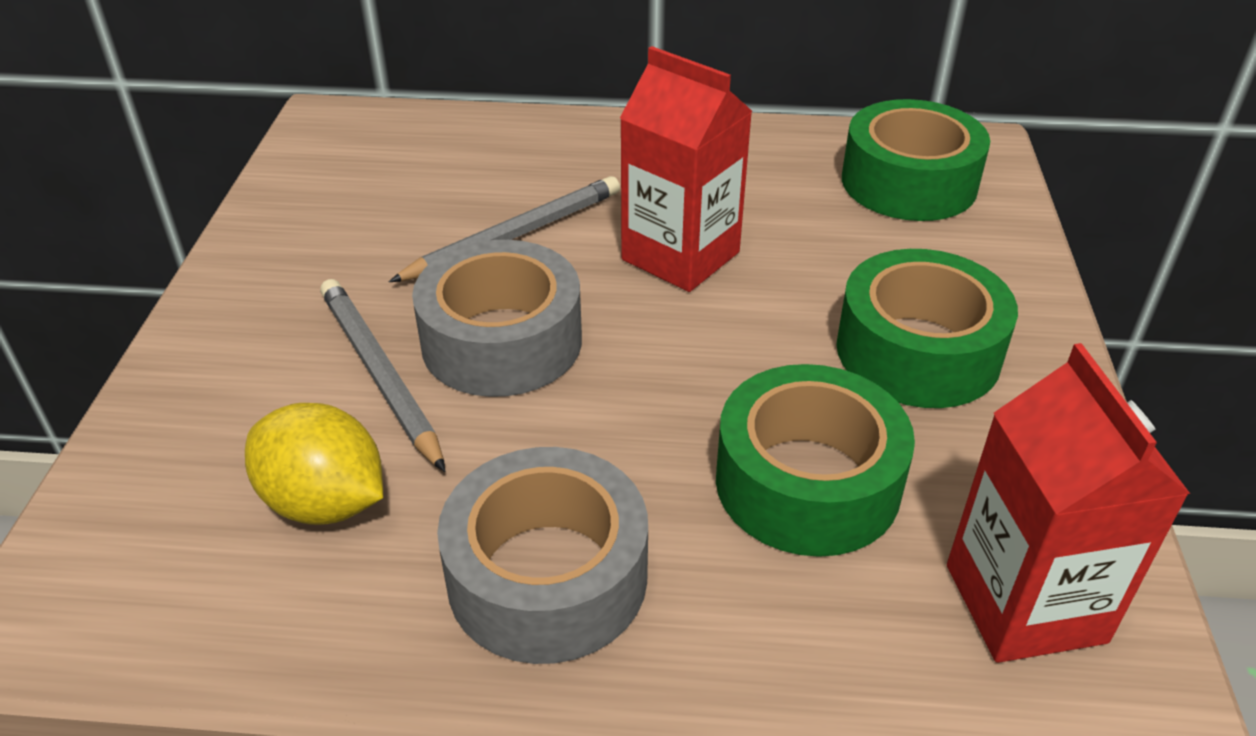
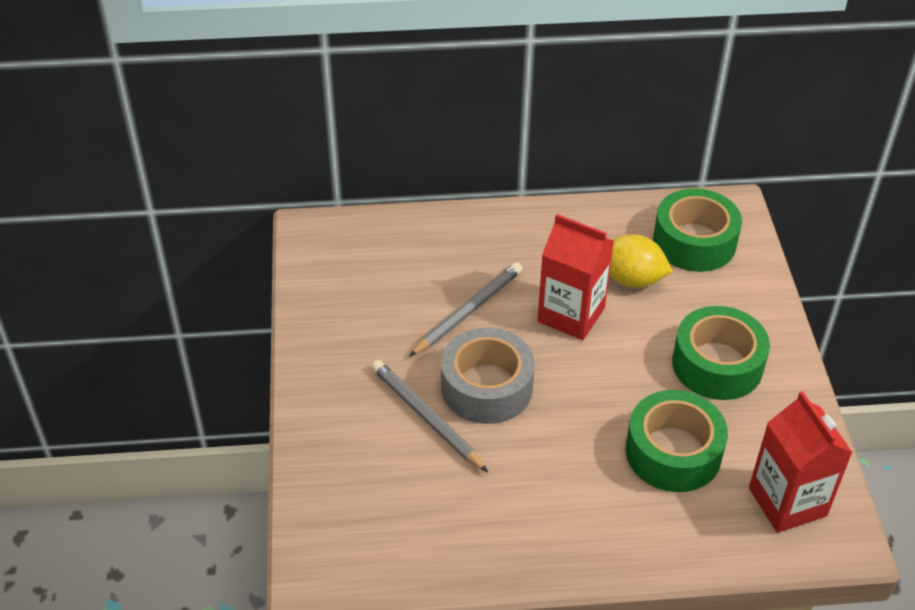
camera: 10 degrees left, 5 degrees up
yellow lemon [245,403,383,525] -> yellow lemon moved to [609,234,673,288]
grey tape [437,447,648,664] -> none

